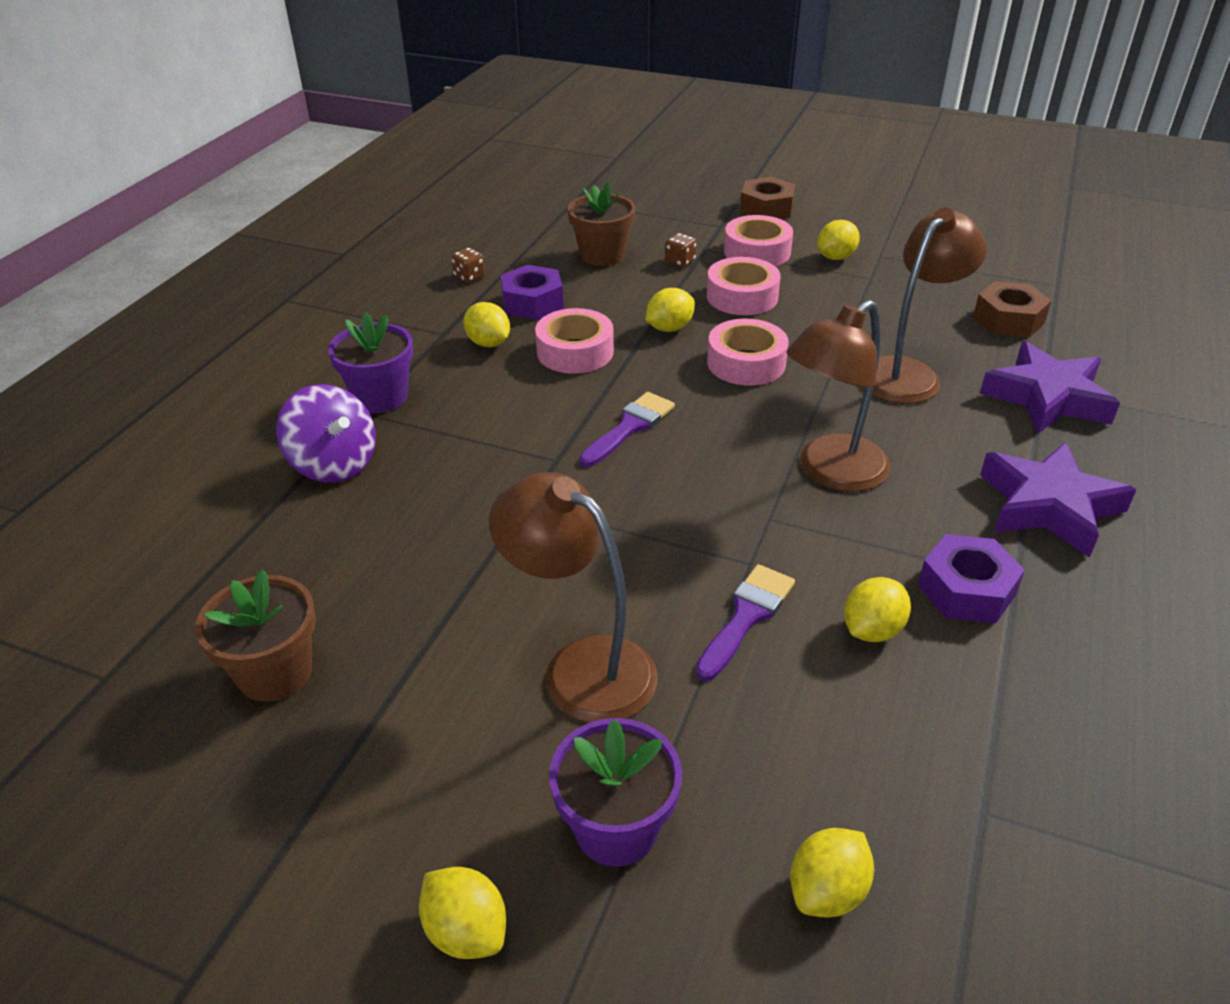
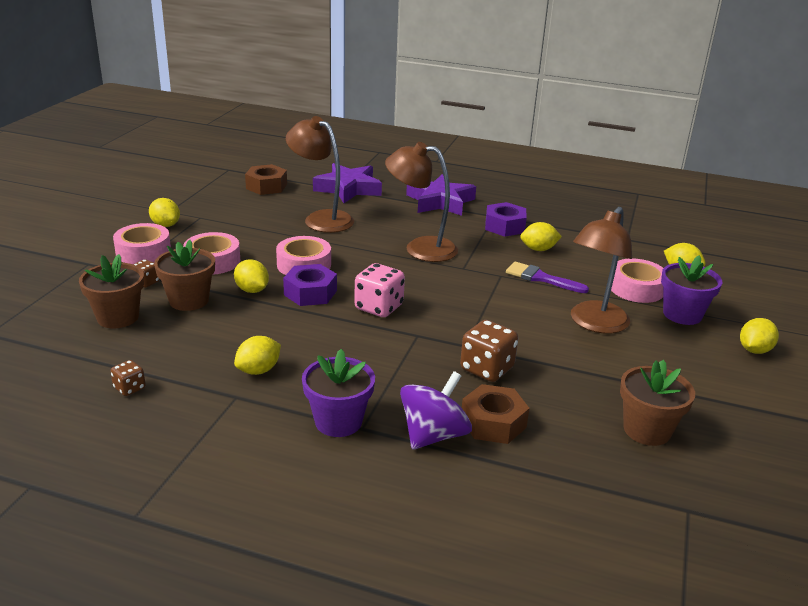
camera: 95 degrees left, 10 degrees down
purple nut [500,265,564,320] -> purple nut moved to [283,264,337,306]
pink tape [535,308,614,374] -> pink tape moved to [611,258,663,303]
purple brush [579,392,675,467] -> pink dice [354,263,405,317]
brown nut [740,177,795,219] -> brown nut moved to [462,384,529,444]
brown lamp [786,300,891,492] -> brown lamp turned 150 degrees clockwise [385,142,458,262]
yellow lemon [844,577,911,642] -> yellow lemon turned 45 degrees counterclockwise [520,222,562,251]
none -> brown flower pot [154,240,215,311]
none -> brown dice [460,320,518,382]

